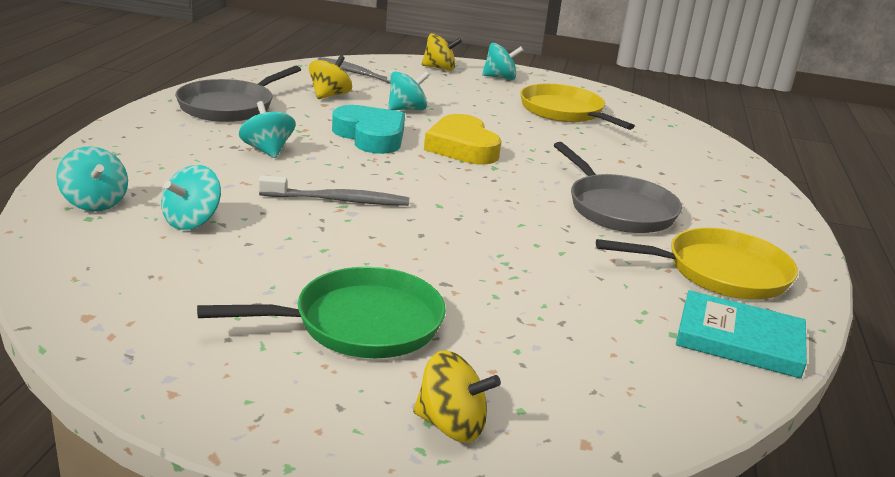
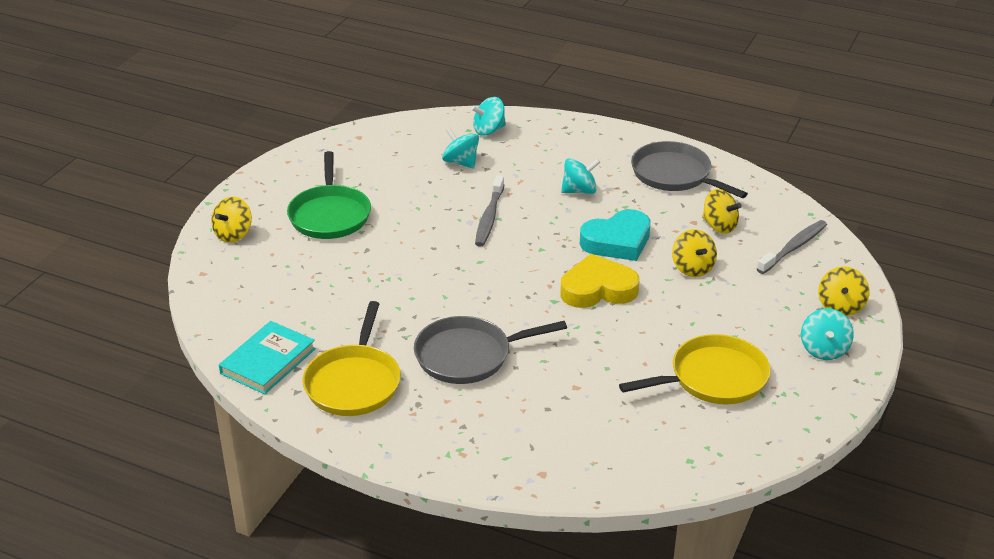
camera: 105 degrees right, 10 degrees up
turquoise spinning top [388,71,430,110] -> yellow spinning top [672,229,717,277]

